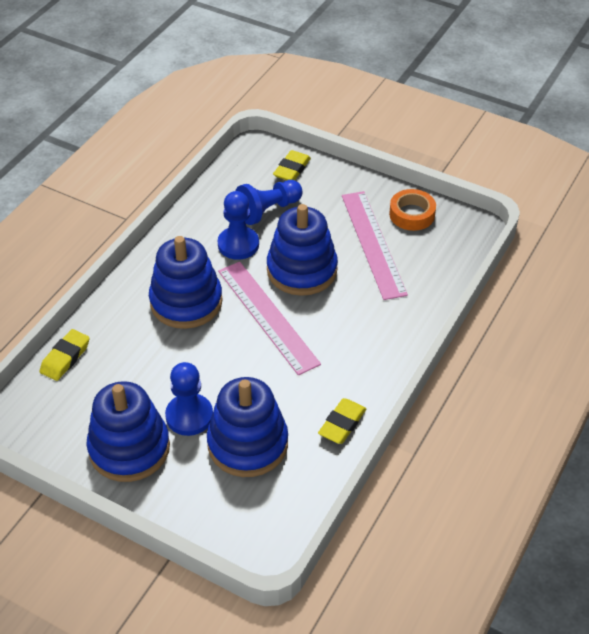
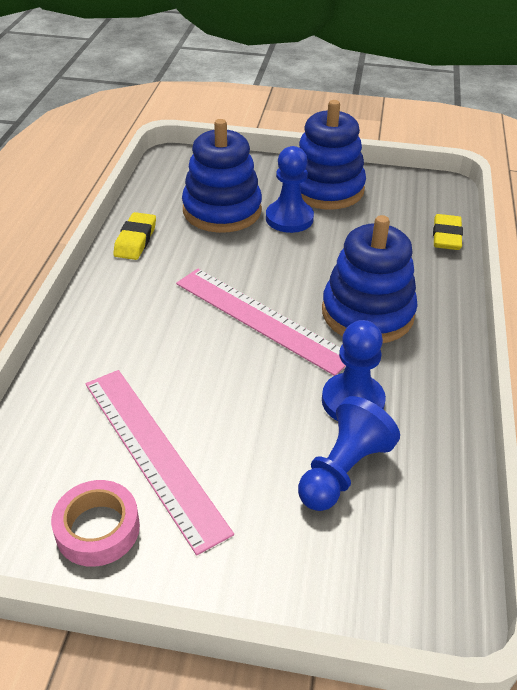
camera: 160 degrees right, 5 degrees down
blue stacking toy [267,204,338,296] -> none
yellow eraser [273,150,311,180] -> none
orange tape [389,189,436,231] -> pink tape [51,480,140,567]

